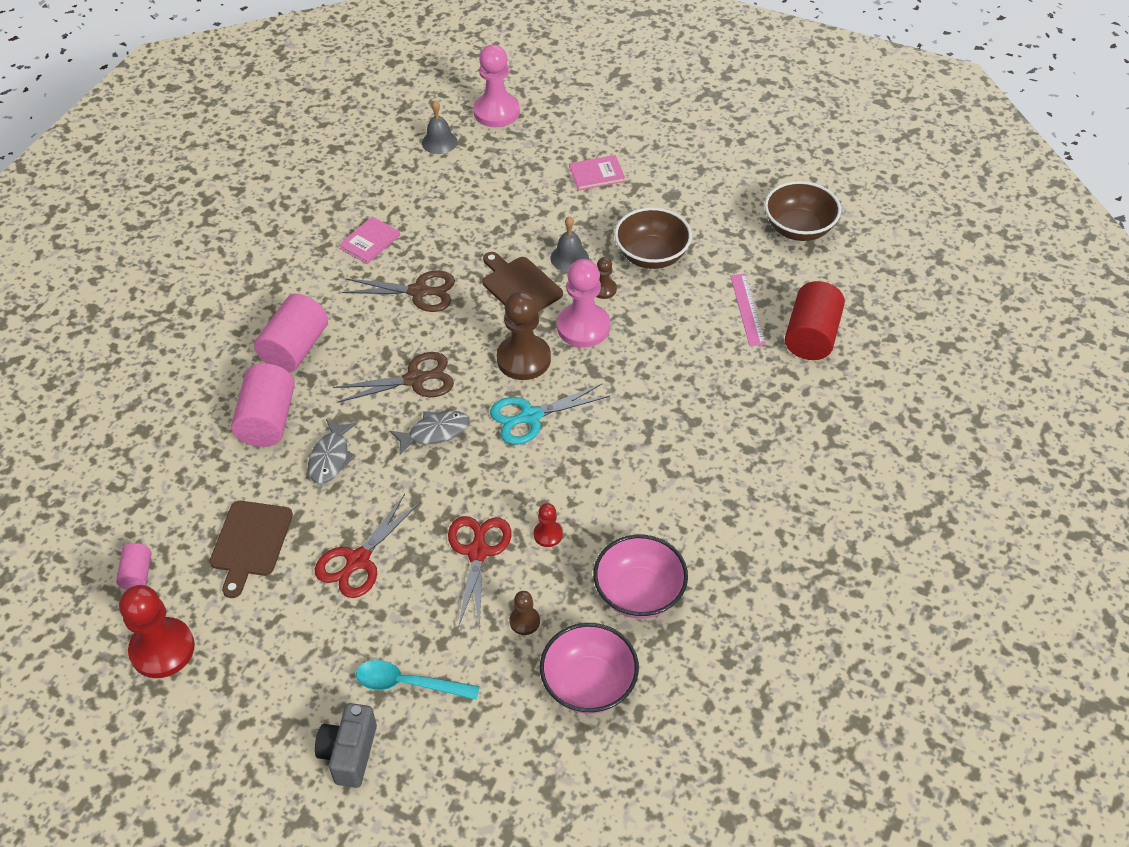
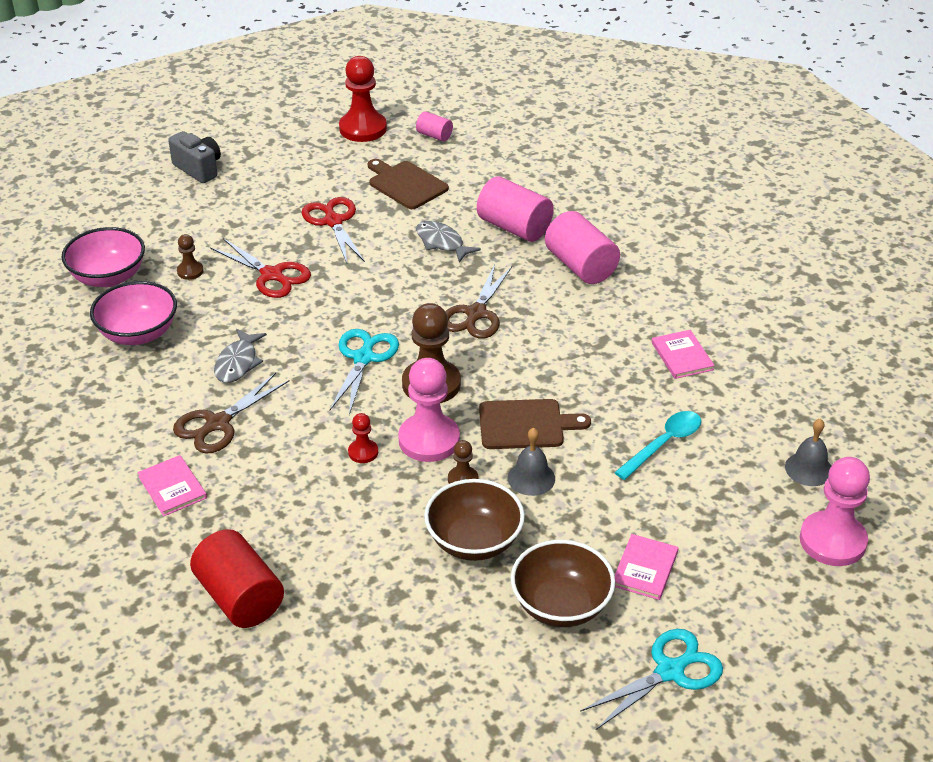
camera: 125 degrees right, 10 degrees down
brown scissors [342,270,455,312] -> brown scissors moved to [173,373,289,454]
turquoise spoon [356,660,480,700] -> turquoise spoon moved to [614,411,701,480]
grey fish [390,411,470,455] -> grey fish moved to [214,329,267,383]
red pawn [533,503,563,547] -> red pawn moved to [348,413,378,463]
pink ruler [730,274,766,346] -> none
brown bowl [764,181,841,241] -> brown bowl moved to [511,540,615,627]
none -> pink book [137,455,207,516]
none -> turquoise scissors [580,629,723,730]

